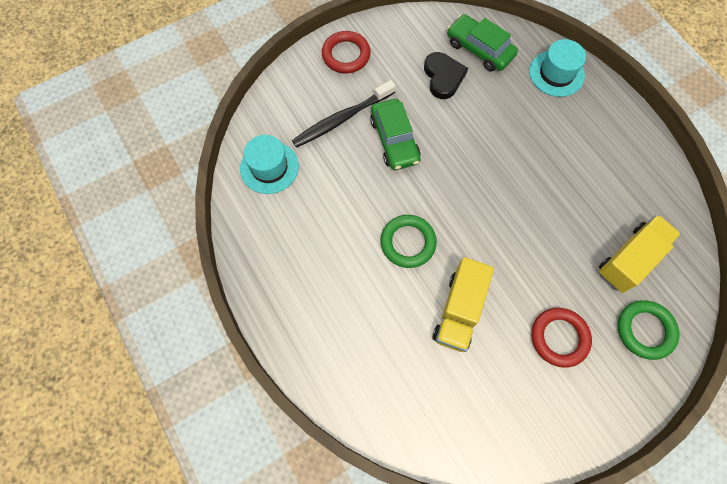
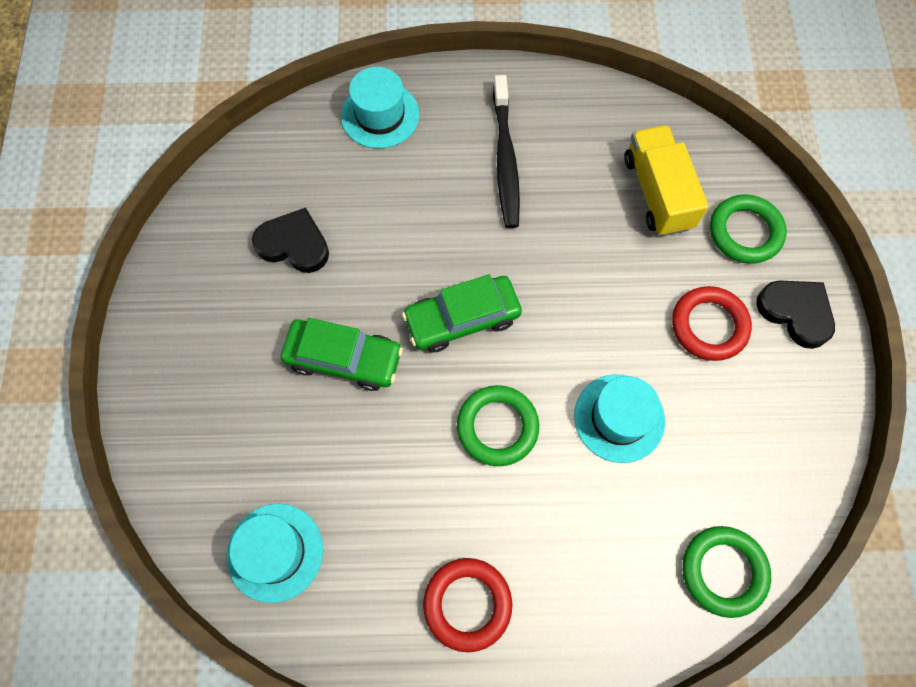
camera: 60 degrees left, 0 degrees up
black toothbrush [292,80,396,148] -> black toothbrush moved to [493,75,520,228]
red ring [322,31,371,74] -> red ring moved to [423,558,512,652]
yellow truck [432,257,494,352] -> turquoise hat [574,374,665,463]
green car [447,14,518,72] -> green car moved to [402,274,522,353]
none -> green ring [682,526,771,618]
none -> black heart [756,280,835,349]

